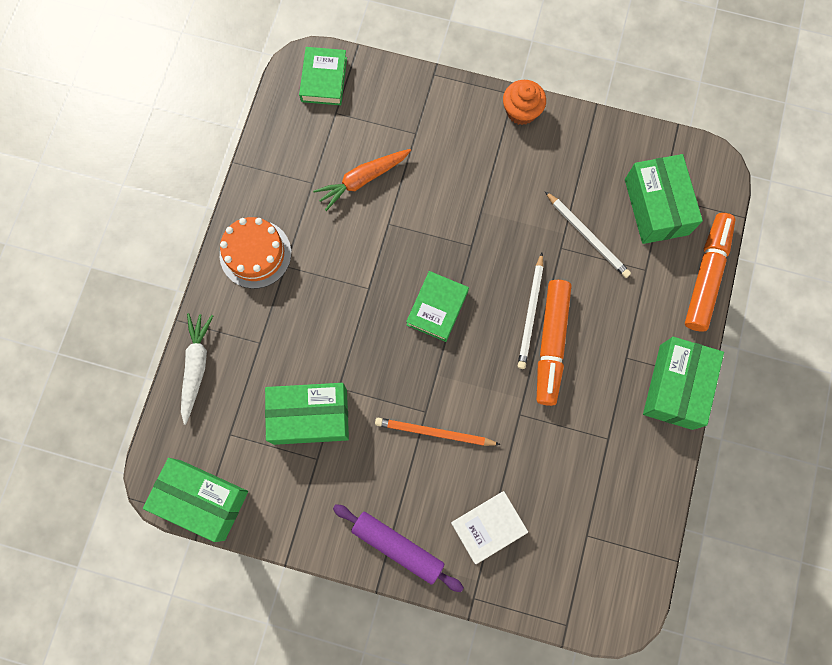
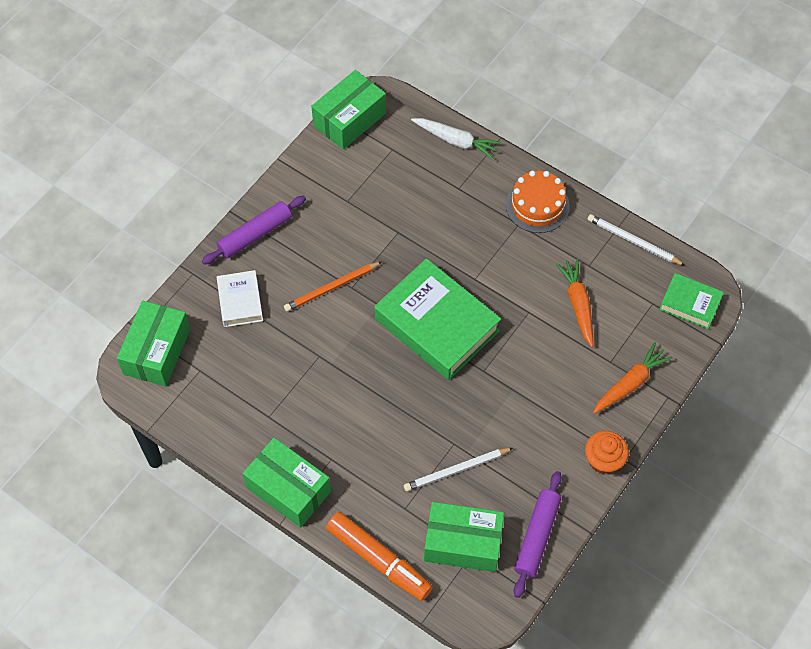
camera: 110 degrees right, 15 degrees down
green box [265,383,349,445] -> green box moved to [117,300,190,386]
orange pencil [375,418,501,446] -> orange pencil turned 150 degrees counterclockwise [284,262,382,312]
green book [406,271,469,342] -> green book [374,258,501,380], size x1.93
white pencil [518,253,543,369] -> white pencil moved to [588,214,686,266]
orange marker [537,280,571,406] -> none
none -> purple rolling pin [514,471,562,598]
none -> orange carrot [593,342,672,414]

